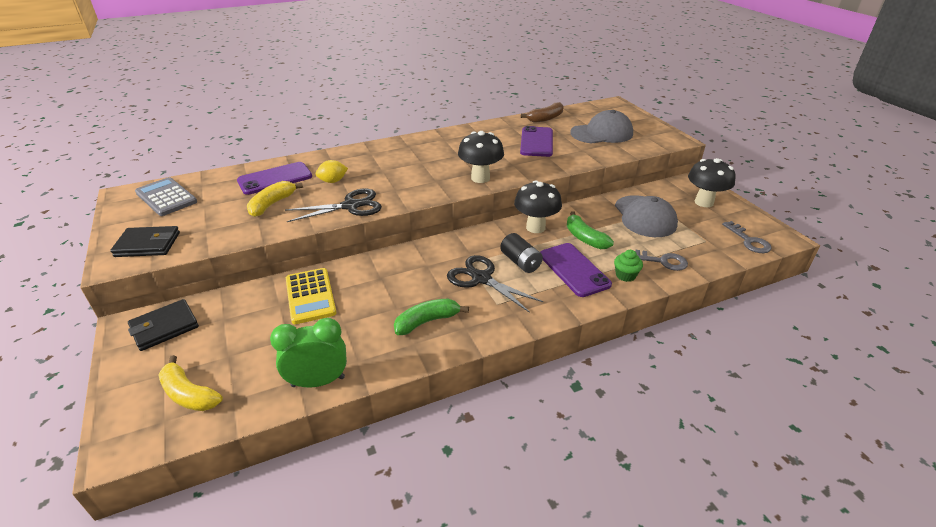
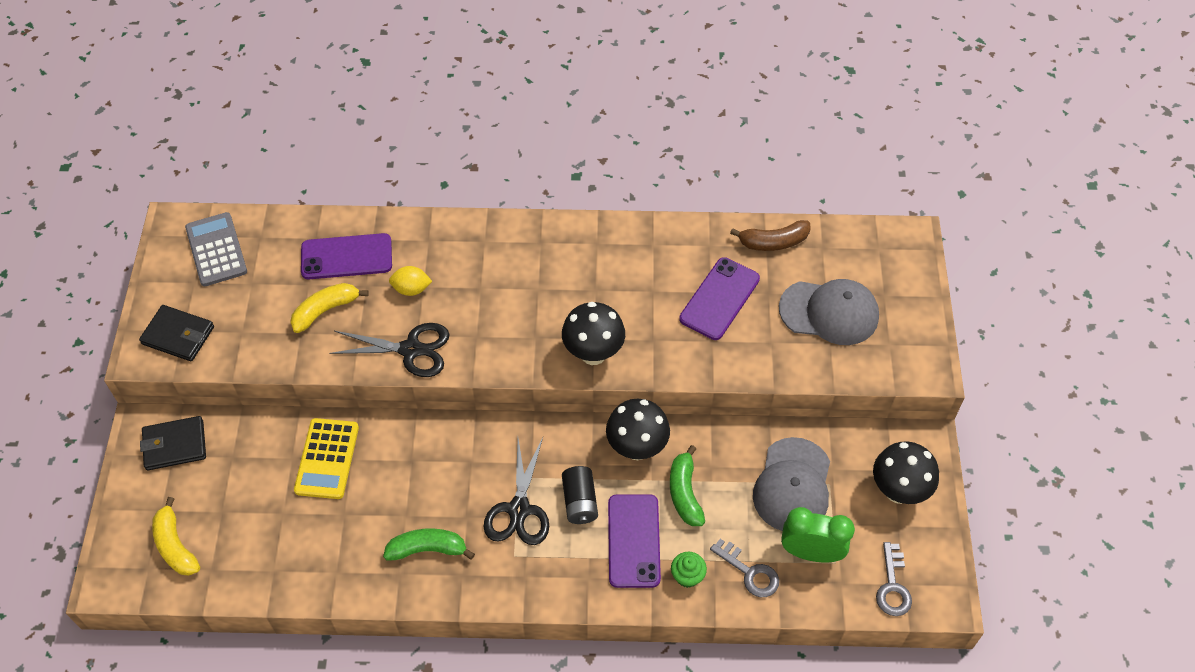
camera: 25 degrees right, 20 degrees up
green clock [270,318,347,387] -> green clock moved to [781,507,855,562]
black scissors [447,255,543,313] -> black scissors turned 150 degrees counterclockwise [483,437,549,545]

